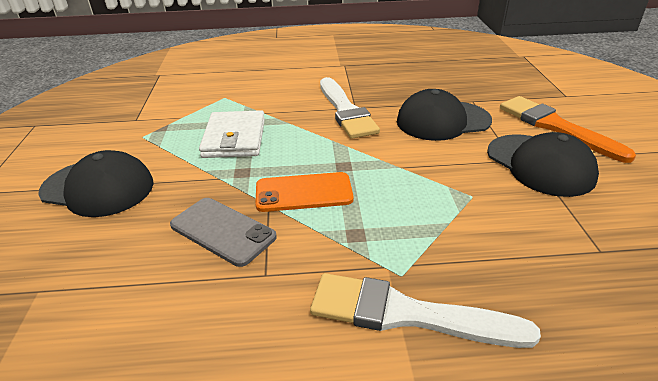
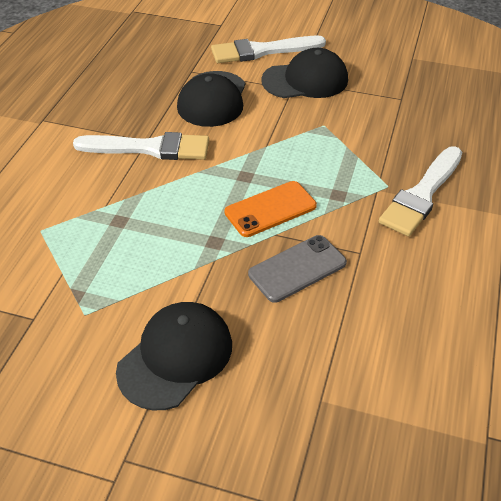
camera: 70 degrees left, 10 degrees up
white wallet [199,110,265,158] -> none
orange phone [256,172,354,212] -> orange phone turned 45 degrees clockwise [224,181,317,237]
orange brush [500,96,636,163] -> white brush [211,36,326,63]

